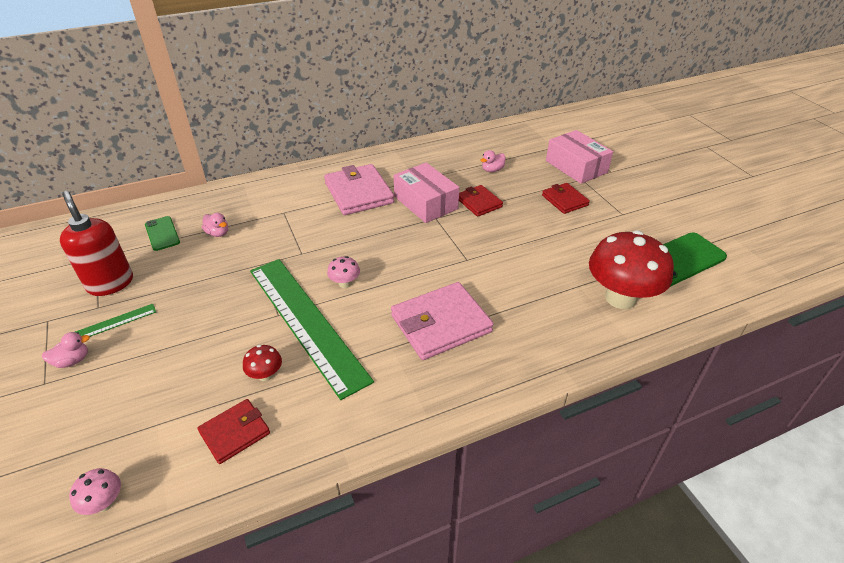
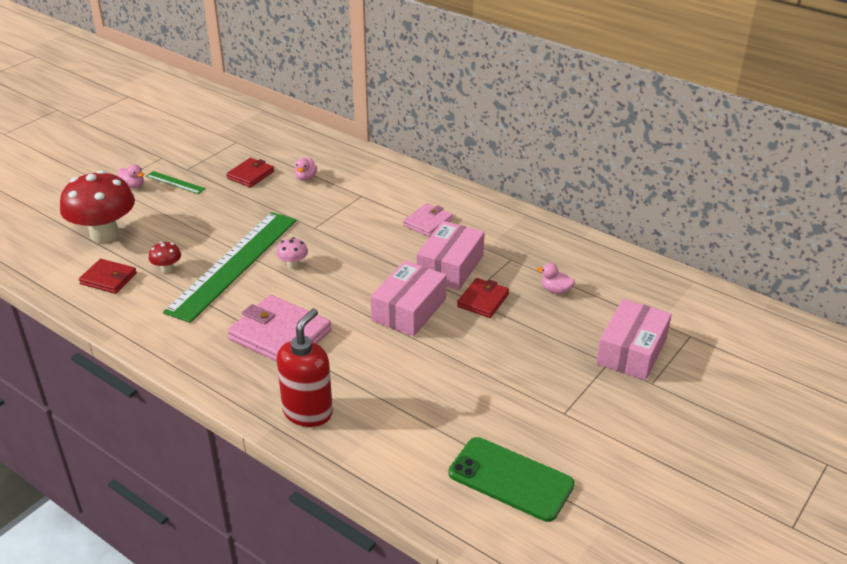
camera: 60 degrees right, 5 degrees down
red soap dispenser [60,191,133,296] -> red soap dispenser moved to [277,308,333,427]
pink mushroom [69,468,121,515] -> none
green phone [145,216,180,251] -> none
pink wallet [324,164,394,215] -> pink wallet [403,203,453,237], size x0.58
red wallet [542,183,590,214] -> red wallet moved to [226,158,274,188]
red mushroom [589,230,674,309] -> red mushroom moved to [60,170,135,243]
none -> pink box [371,261,447,336]

